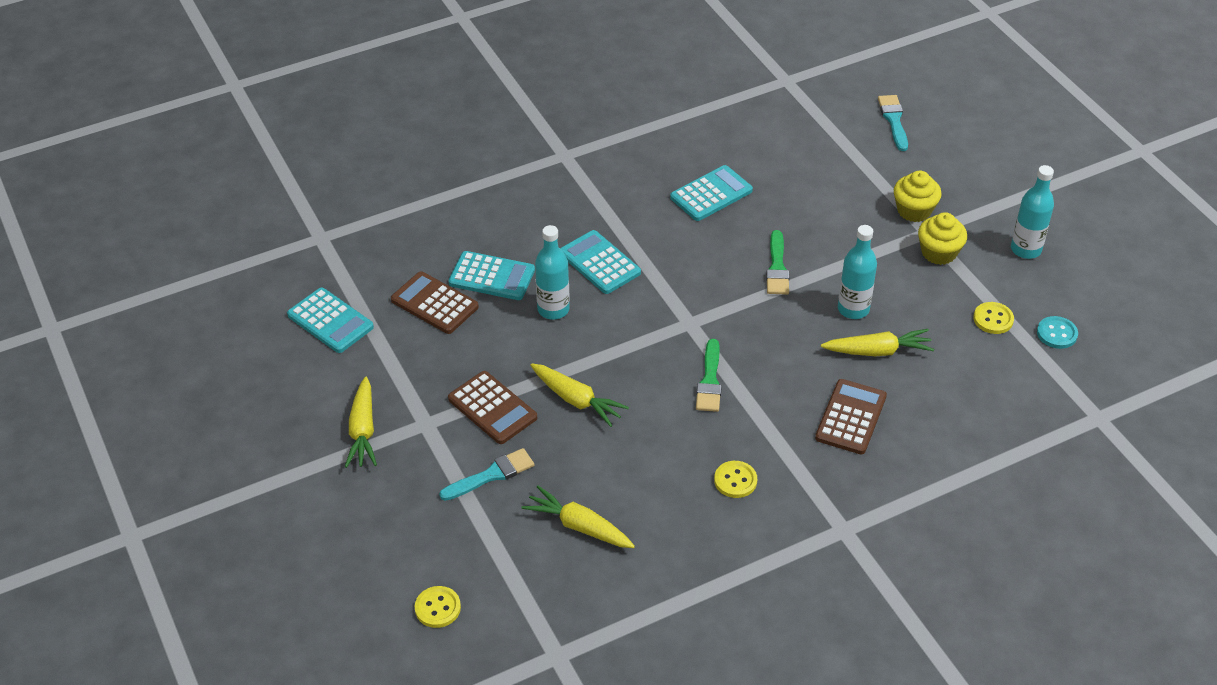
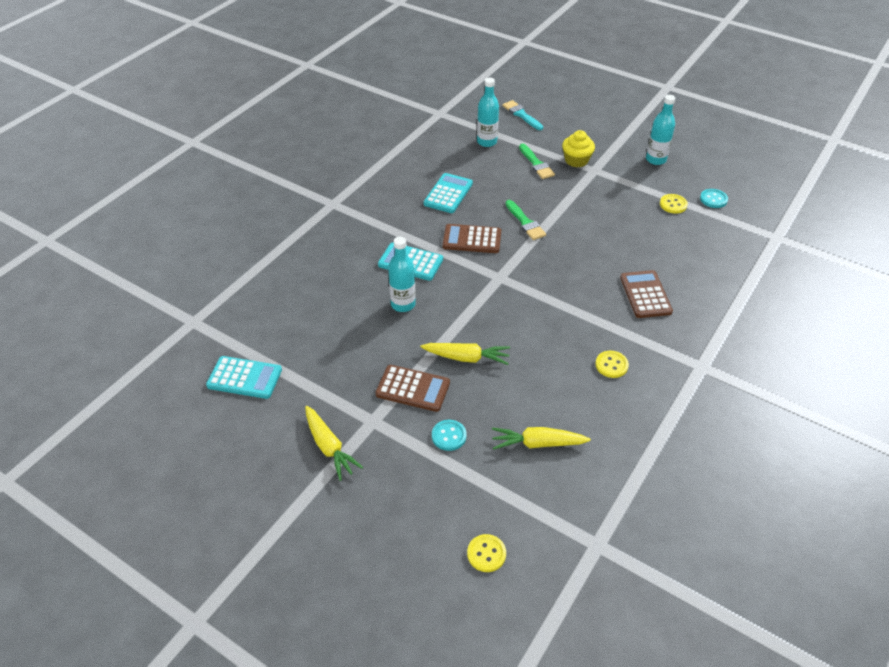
camera: 30 degrees left, 0 degrees up
brown calculator [391,271,479,334] -> brown calculator moved to [442,224,501,253]
turquoise brush [439,448,534,501] -> turquoise button [432,420,467,451]
turquoise calculator [449,251,535,300] -> none
green brush [696,339,722,412] -> green brush moved to [519,143,555,179]
yellow carrot [821,329,934,356] -> none
turquoise bottle [838,225,877,319] -> turquoise bottle moved to [477,78,499,147]
yellow cupcake [918,212,967,265] -> none

